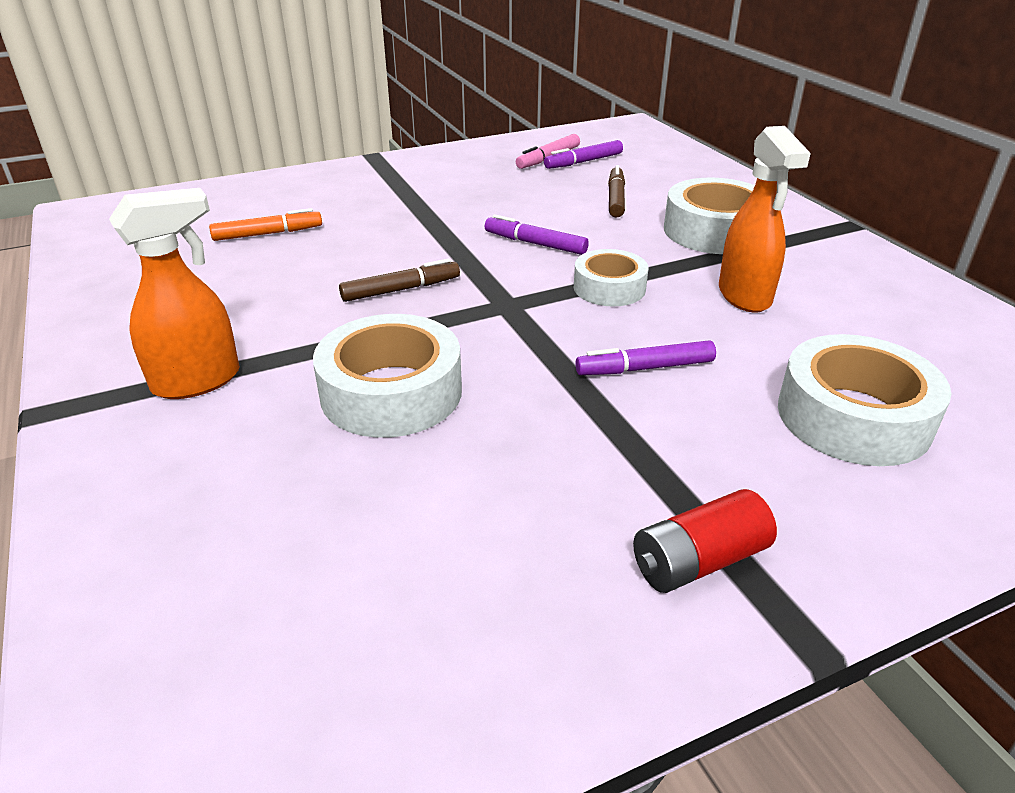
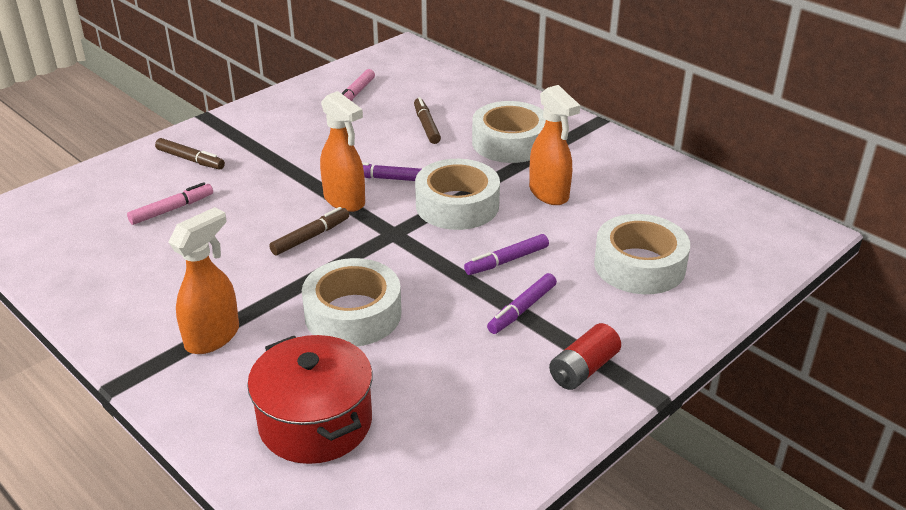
camera: 20 degrees left, 0 degrees up
orange marker [209,208,322,241] -> pink marker [127,182,213,225]
purple marker [544,140,623,169] -> purple marker moved to [487,273,557,334]
white tape [574,249,648,306] -> white tape [415,159,500,230], size x1.60
none -> brown marker [155,138,225,169]
none -> red pot [247,335,373,464]
none -> orange spray bottle [320,91,365,212]

